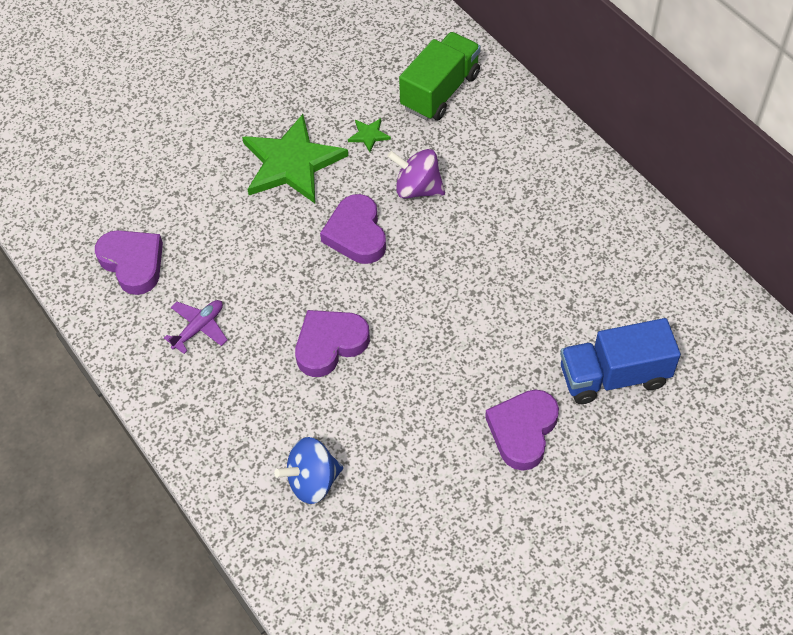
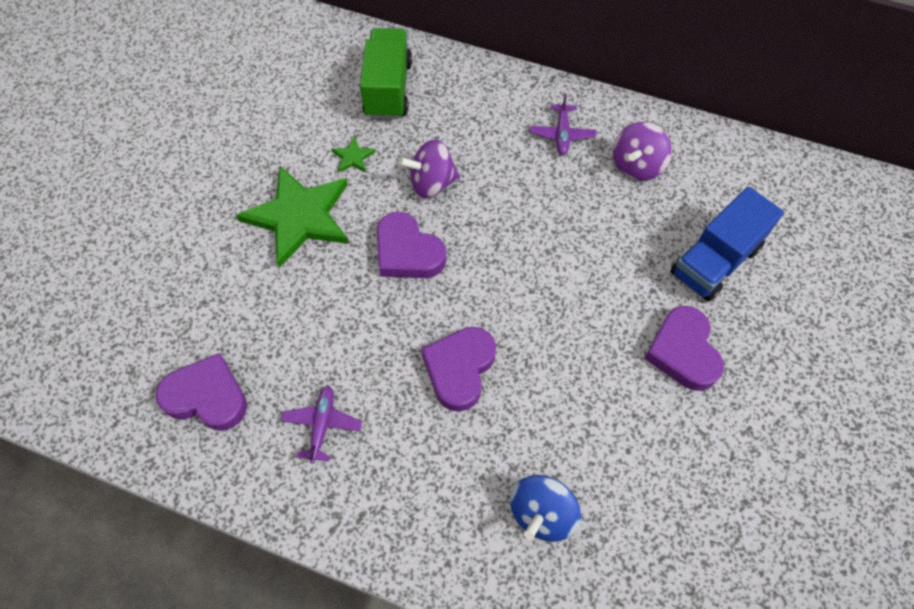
camera: 35 degrees left, 5 degrees up
none -> purple plane [530,93,596,155]
none -> purple spinning top [613,122,671,181]

